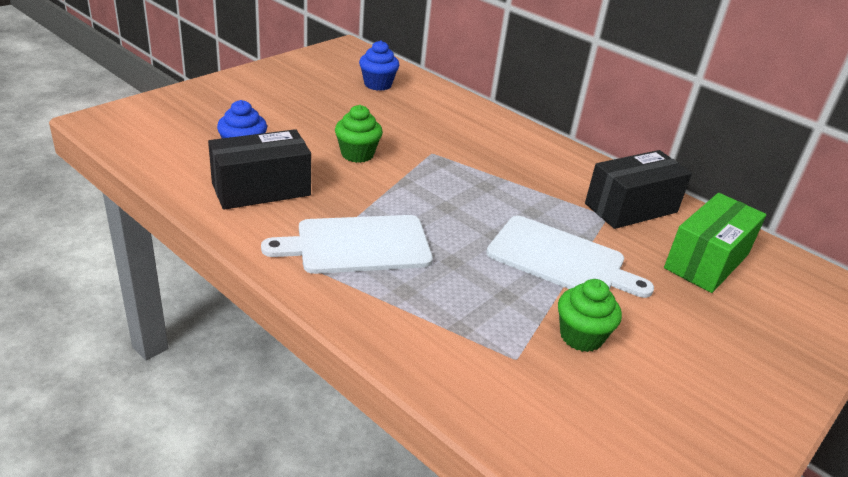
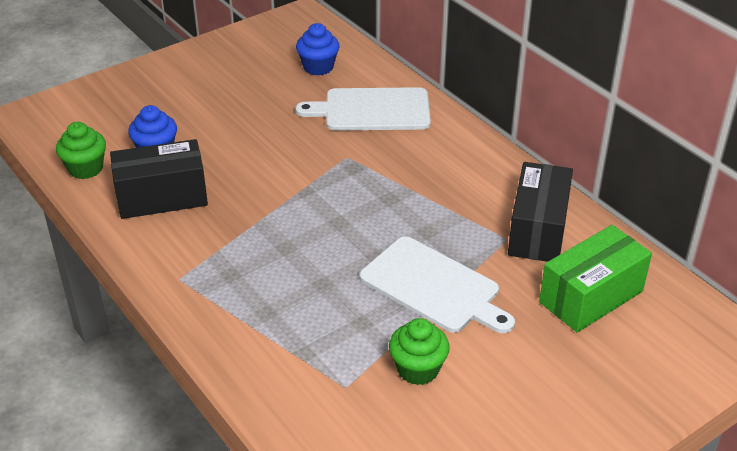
camera: 15 degrees right, 5 degrees up
white cutting board [261,215,433,274] -> white cutting board moved to [295,87,431,130]
green cupcake [335,105,383,163] -> green cupcake moved to [56,122,106,179]
black box [585,150,692,229] -> black box turned 60 degrees counterclockwise [508,162,573,262]

